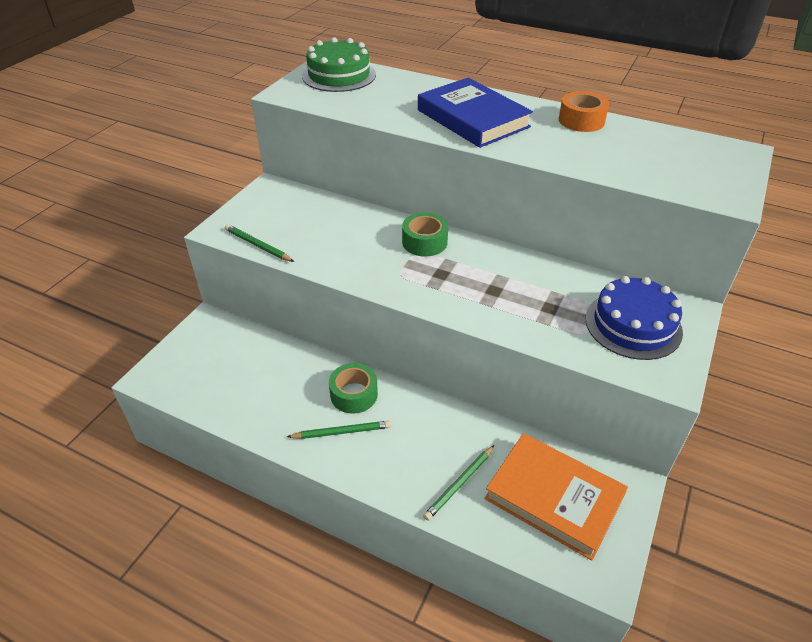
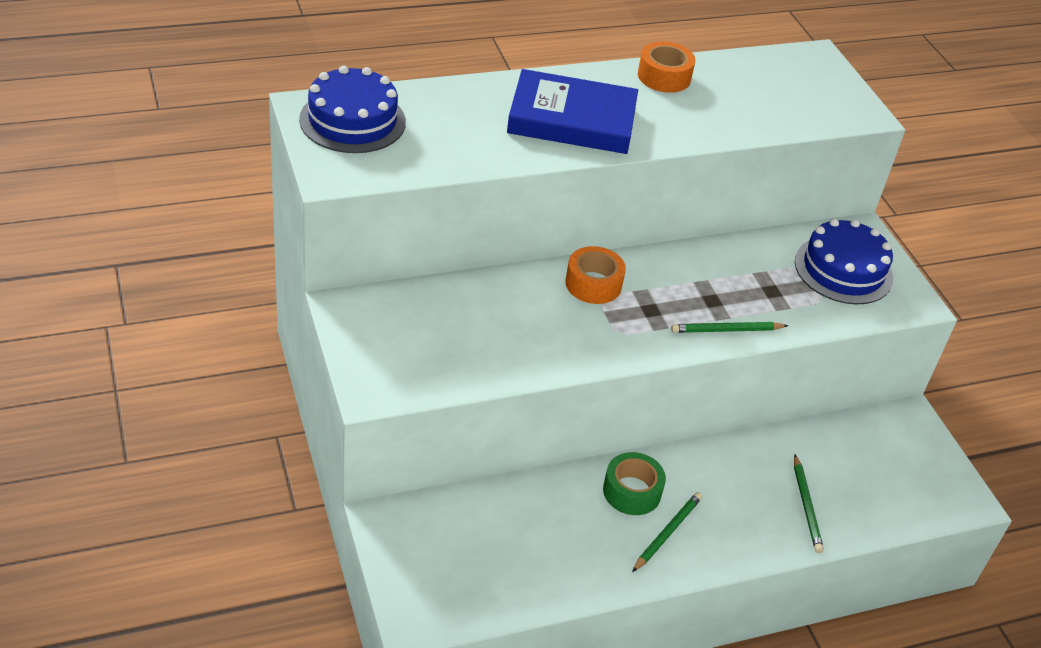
camera: 50 degrees left, 0 degrees up
green pencil [225,224,294,262] -> green pencil moved to [671,322,788,333]
green cake [302,37,376,92] -> blue cake [299,66,406,153]
green tape [402,212,448,257] -> orange tape [565,246,626,304]
orange book [484,433,628,560] -> none

